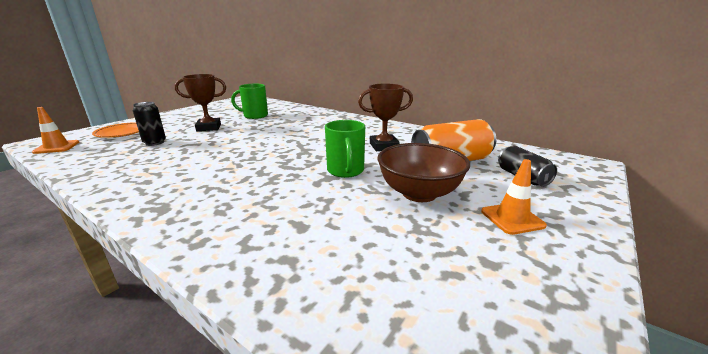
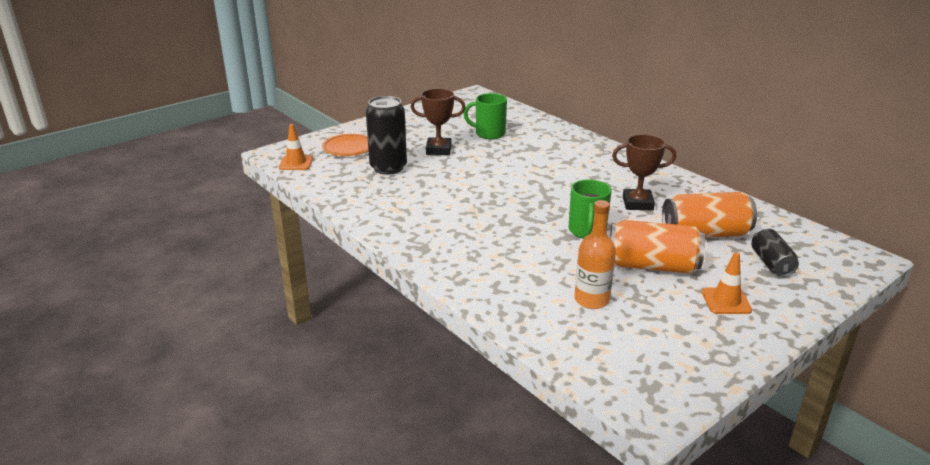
camera: 15 degrees right, 5 degrees up
black can [133,102,166,146] -> black can [366,96,407,175], size x1.66
brown bowl [377,143,470,202] -> orange can [610,220,705,274]
none -> orange bottle [574,200,616,309]

